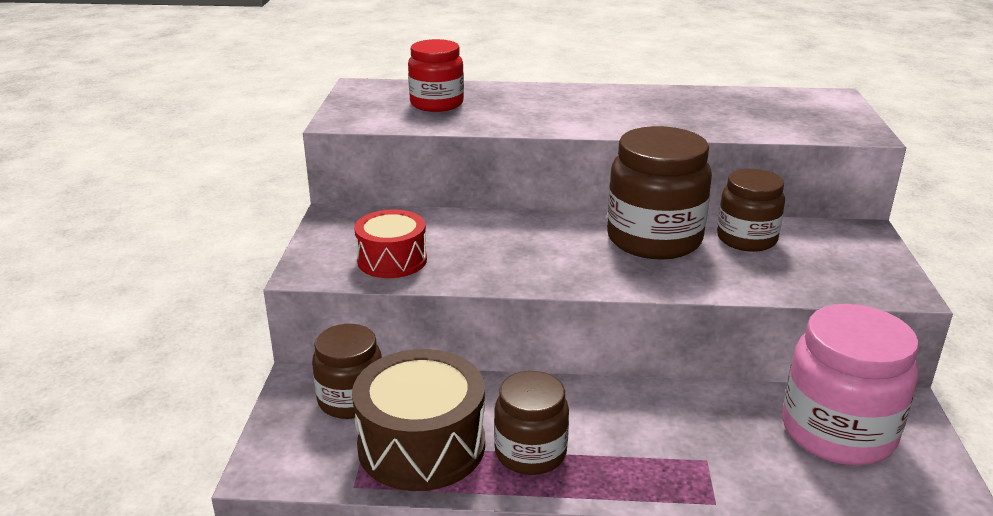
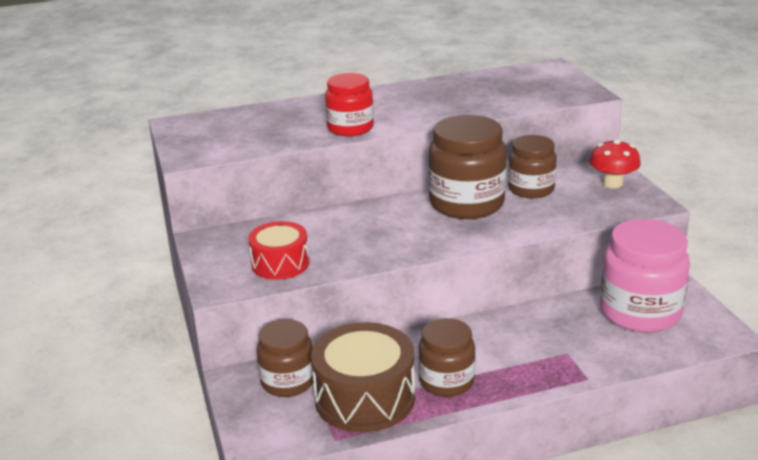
camera: 20 degrees left, 0 degrees up
red jar [408,39,464,112] -> red jar moved to [325,73,374,136]
none -> red mushroom [589,139,641,188]

